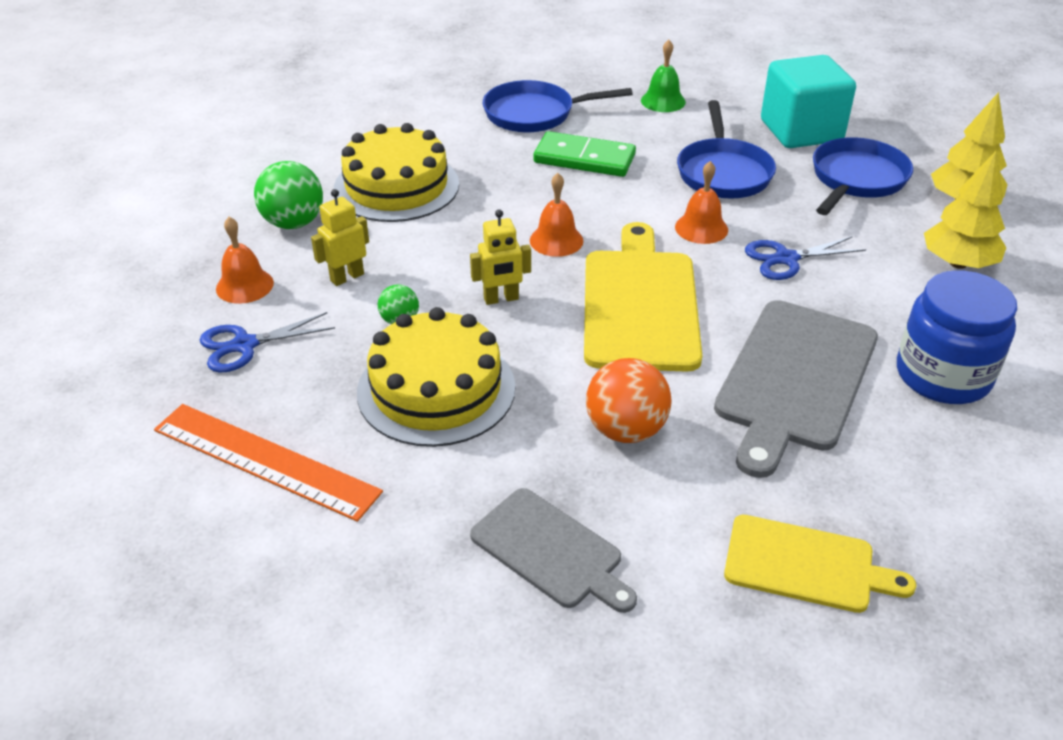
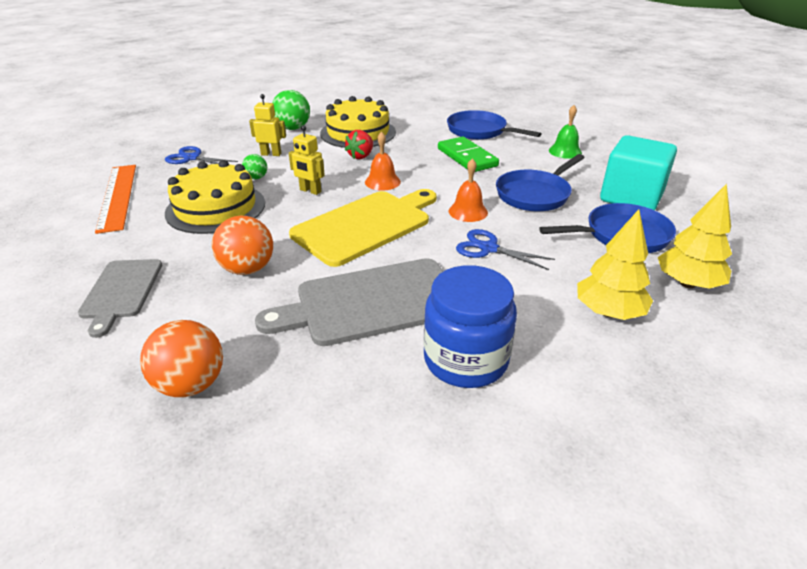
camera: 45 degrees right, 5 degrees down
orange bell [216,217,274,304] -> none
yellow cutting board [724,515,916,613] -> orange ball [140,320,223,397]
none -> red strawberry [345,130,373,159]

